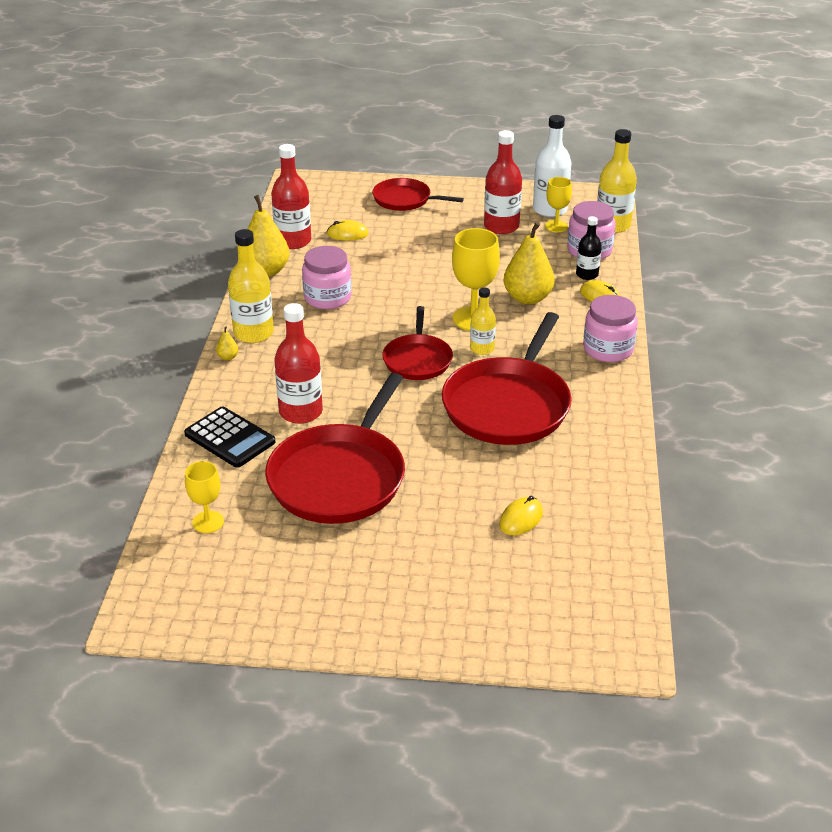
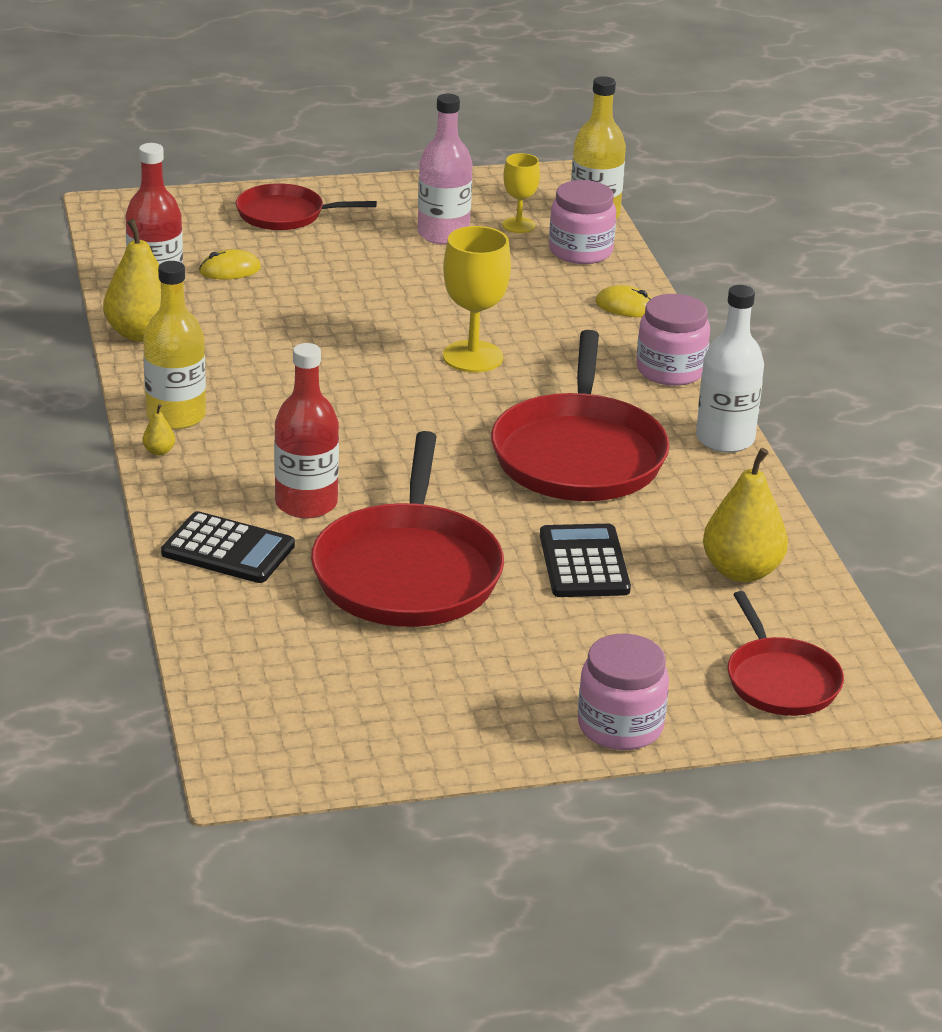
camera: 20 degrees left, 5 degrees down
yellow goblet [185,461,224,533] -> none
pink jar [302,246,352,309] -> pink jar moved to [578,634,669,750]
red pan [382,306,453,380] -> red pan moved to [727,591,844,716]
yellow bottle [470,288,496,355] -> none
red bottle [484,130,522,234] -> pink bottle [418,94,472,245]
yellow mouse [499,496,543,535] -> none
yellow pear [504,222,555,304] -> yellow pear moved to [703,448,788,583]
white bottle [533,115,572,217] -> white bottle moved to [696,285,764,453]
black bottle [576,216,602,280] -> none
none -> black calculator [540,524,631,597]

